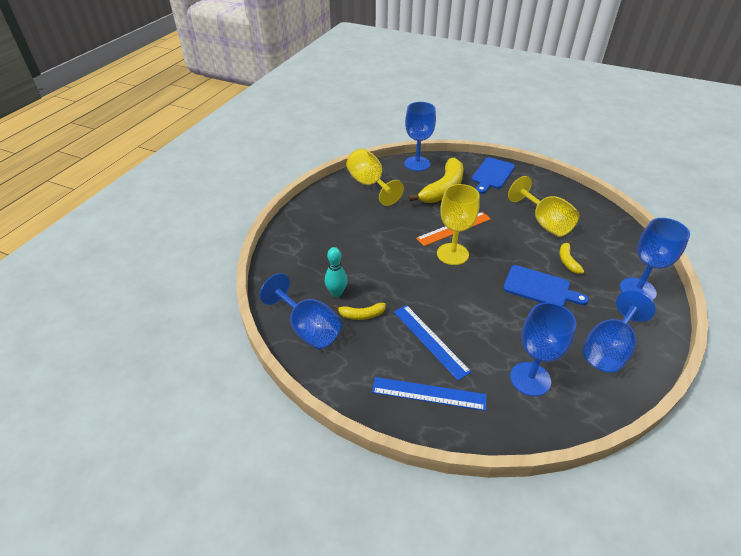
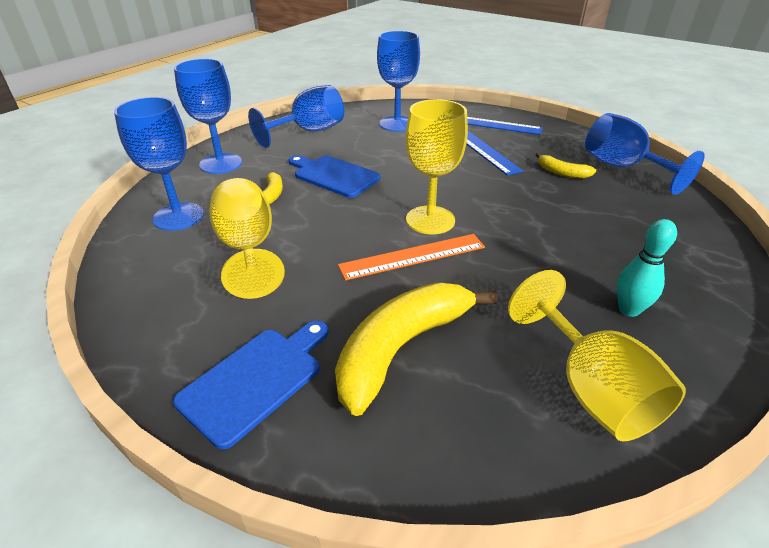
camera: 170 degrees left, 5 degrees down
turquoise bowling pin [325,247,347,297] -> turquoise bowling pin moved to [617,219,677,317]
yellow banana [334,303,386,320] -> yellow banana turned 150 degrees counterclockwise [535,152,596,178]
blue goblet [405,102,436,171] -> blue goblet moved to [114,97,204,231]

